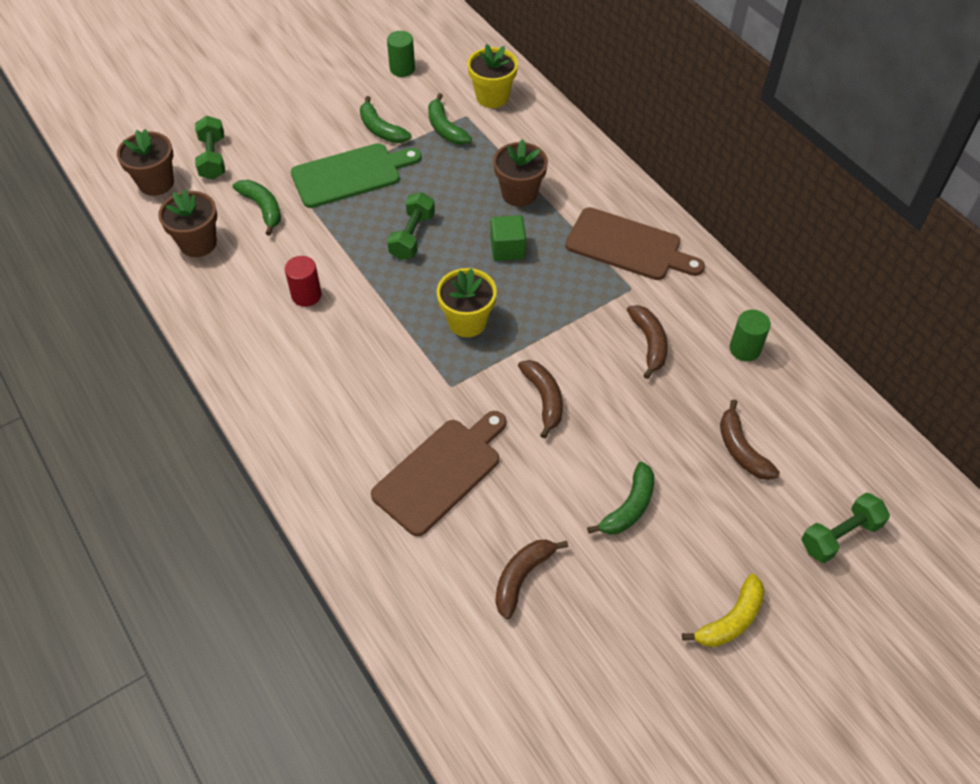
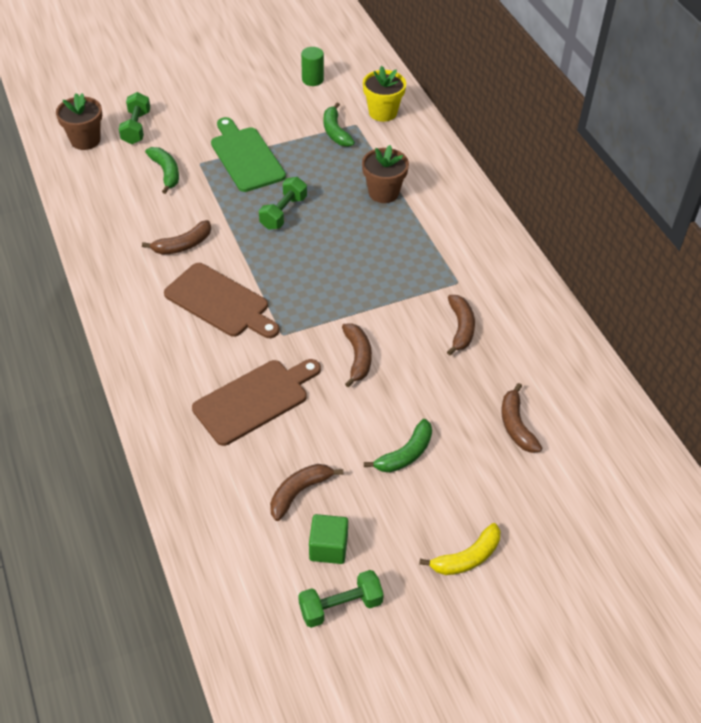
camera: 10 degrees right, 5 degrees down
brown flower pot [158,189,217,257] -> none
red cylinder [285,256,322,307] -> brown banana [142,220,211,255]
green cutting board [291,143,422,208] -> green cutting board turned 105 degrees counterclockwise [211,117,286,192]
green banana [360,96,412,143] -> none
yellow flower pot [437,268,497,337] -> none
green cube [490,215,526,261] -> green cube moved to [309,514,348,564]
brown cutting board [565,207,705,280] -> brown cutting board moved to [164,263,279,338]
green cylinder [730,310,771,361] -> none
green dumbbell [801,493,890,563] -> green dumbbell moved to [298,570,384,628]

